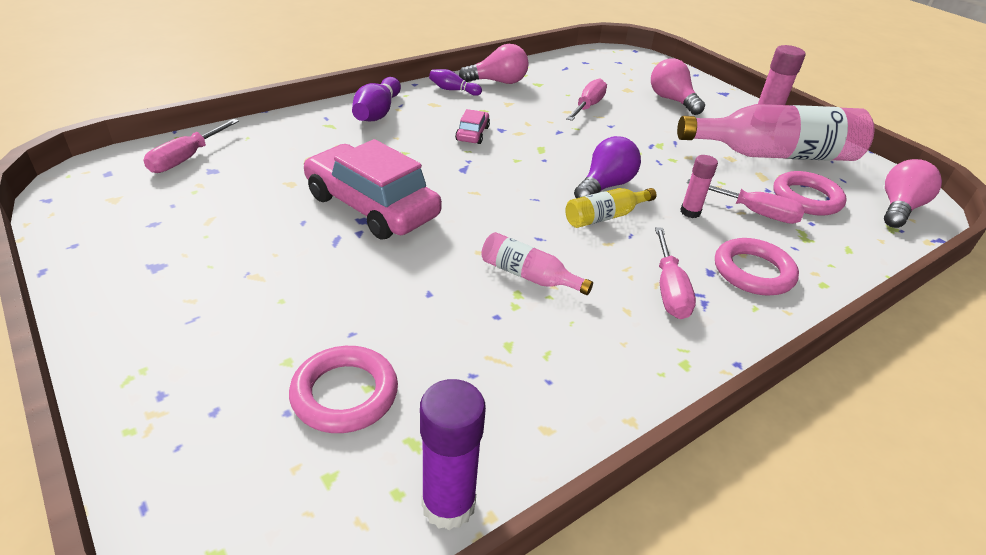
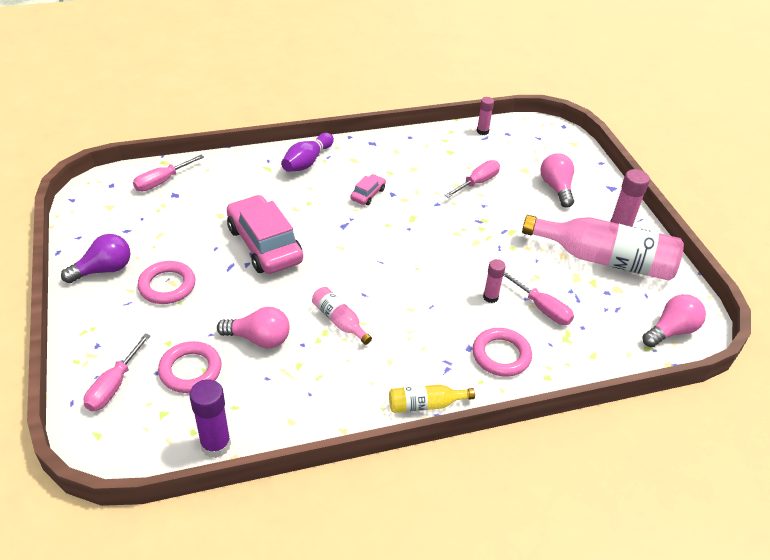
camera: 20 degrees right, 5 degrees up
purple bowling pin [429,69,482,96] -> none
pink light bulb [459,44,529,84] -> pink light bulb moved to [217,307,290,348]
yellow bottle [565,188,656,228] -> yellow bottle moved to [389,385,475,413]
purple light bulb [574,136,641,198] -> purple light bulb moved to [61,234,130,283]
pink screwdriver [655,227,696,319] -> pink screwdriver moved to [84,333,151,411]
pink ring [774,171,847,216] -> pink ring moved to [137,261,196,304]
none -> pink glue stick [477,97,494,135]

